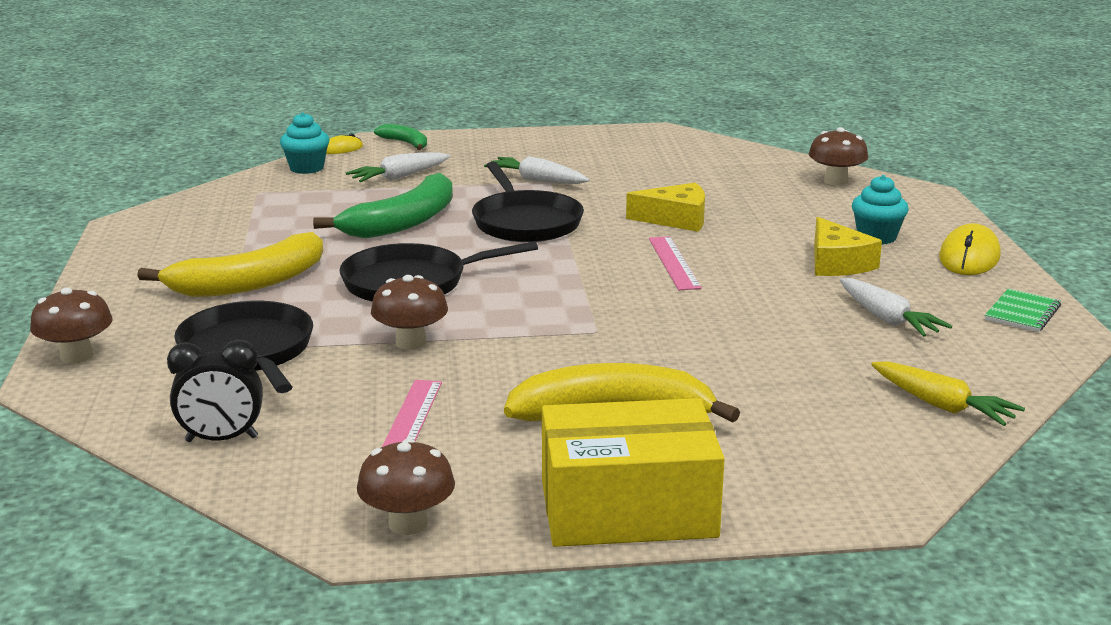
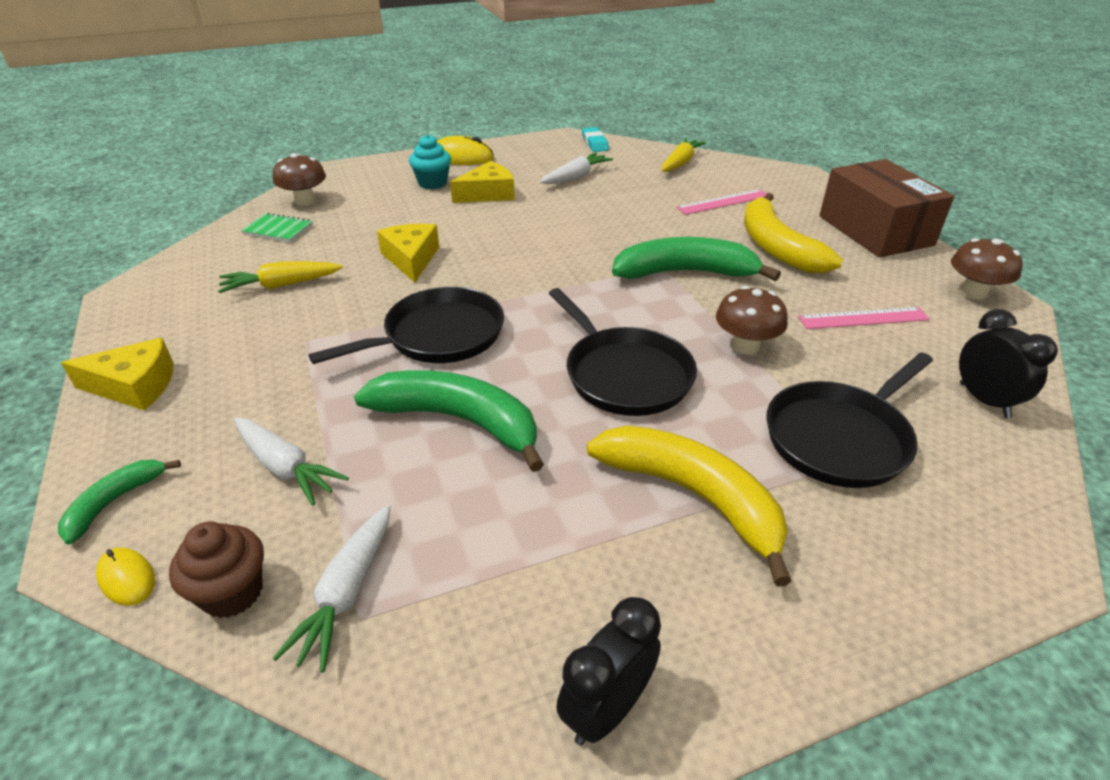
camera: 105 degrees left, 15 degrees up
brown mushroom [30,287,113,364] -> none
turquoise cupcake [280,112,330,174] -> brown cupcake [169,521,264,618]
white carrot [484,156,589,184] -> white carrot moved to [272,505,391,672]
yellow box [542,398,725,547] -> brown box [819,159,954,257]
pink ruler [649,236,702,290] -> pink ruler moved to [676,189,766,215]
green notebook [985,289,1061,332] -> green notebook moved to [241,213,313,242]
none -> yellow cheese [61,338,173,411]
none -> yellow carrot [218,261,343,293]
none -> black clock [556,597,661,746]
none -> turquoise eraser [582,127,609,152]
none -> green banana [612,237,781,281]

